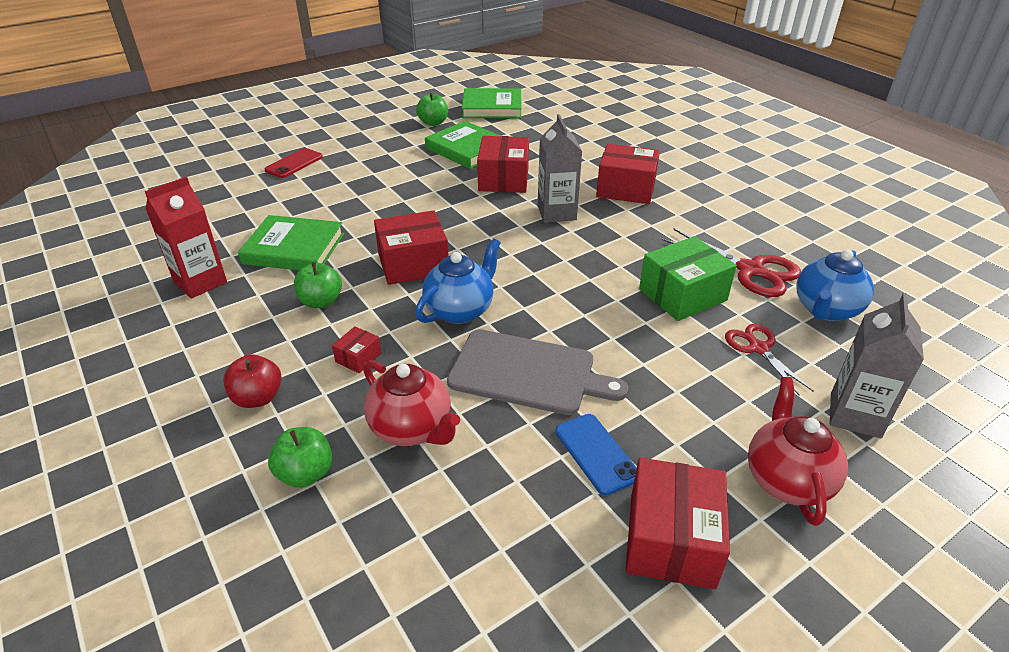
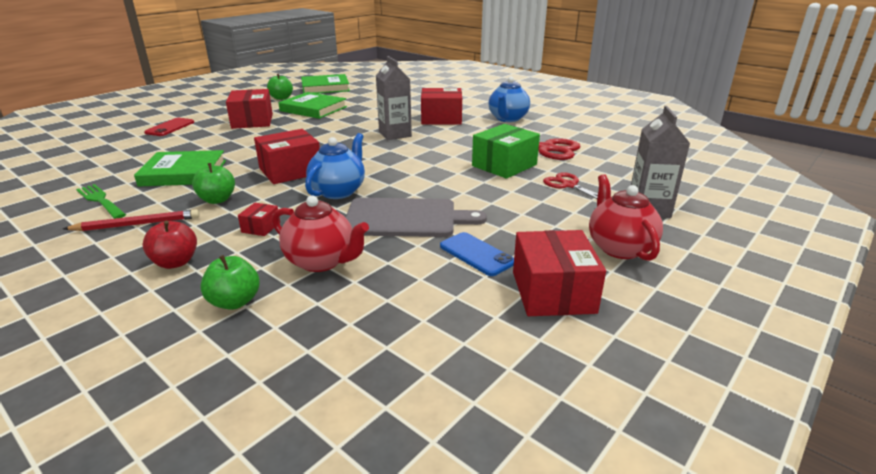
camera: 15 degrees left, 10 degrees down
red carton [145,177,227,299] -> green fork [76,184,126,219]
red box [477,136,529,193] -> red box moved to [226,89,273,129]
blue teapot [796,249,874,321] -> blue teapot moved to [488,77,530,122]
none -> red pencil [63,209,200,231]

